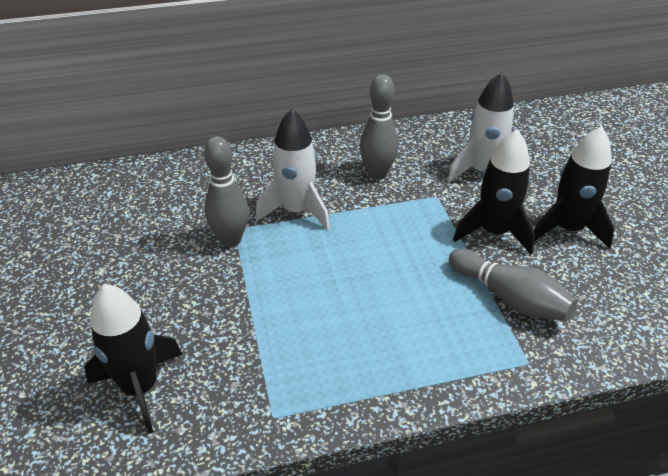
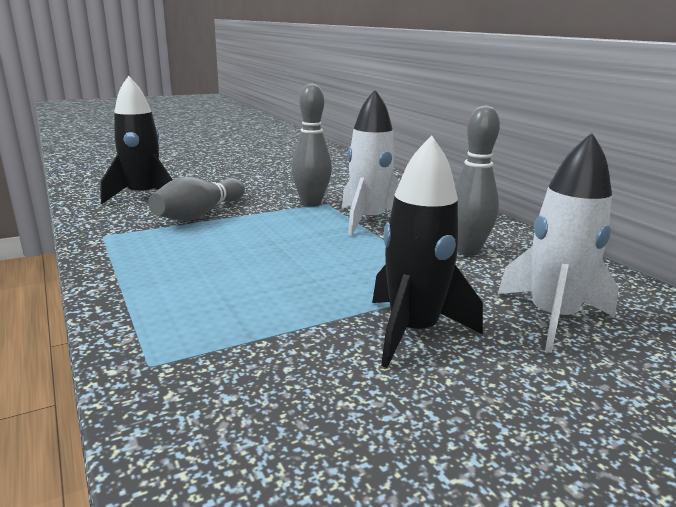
camera: 75 degrees right, 20 degrees down
grey bowling pin [449,248,577,321] -> grey bowling pin moved to [148,177,245,221]
black rocket [534,126,615,249] -> none

